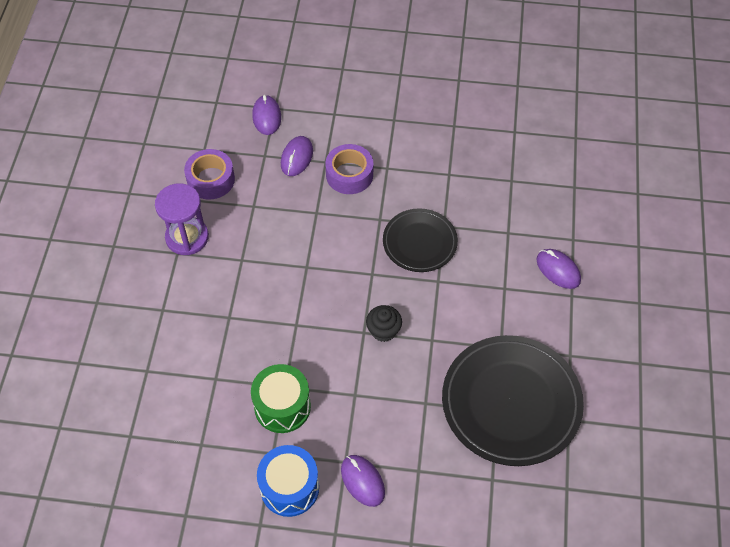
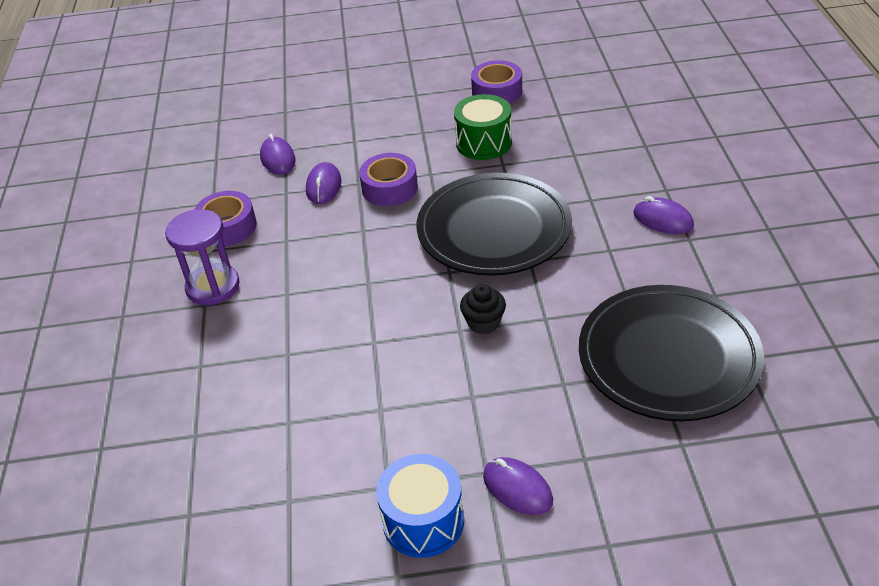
camera: 10 degrees left, 15 degrees down
green drum [251,364,311,433] -> green drum moved to [454,94,512,160]
black plate [383,208,458,272] -> black plate [417,173,572,276], size x1.71
none -> purple tape [471,60,522,104]

